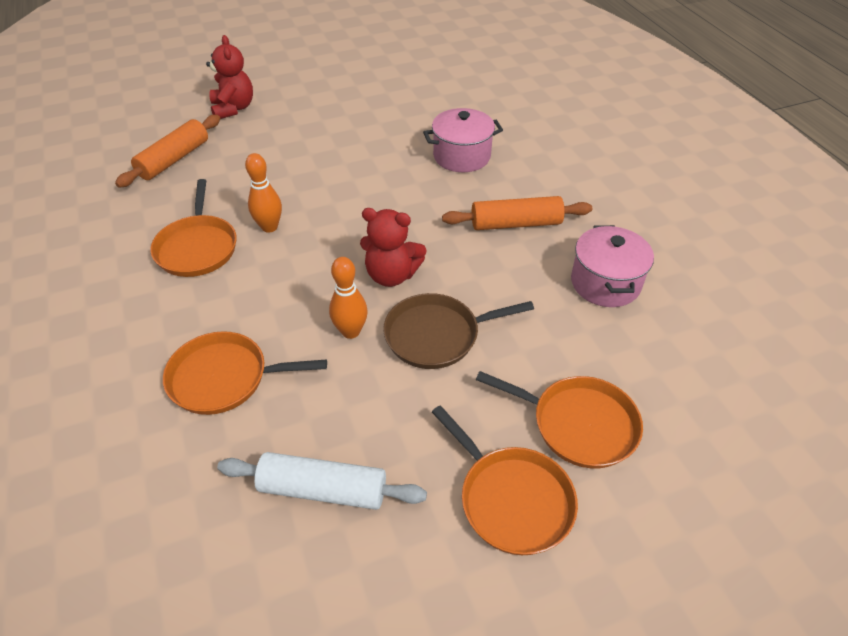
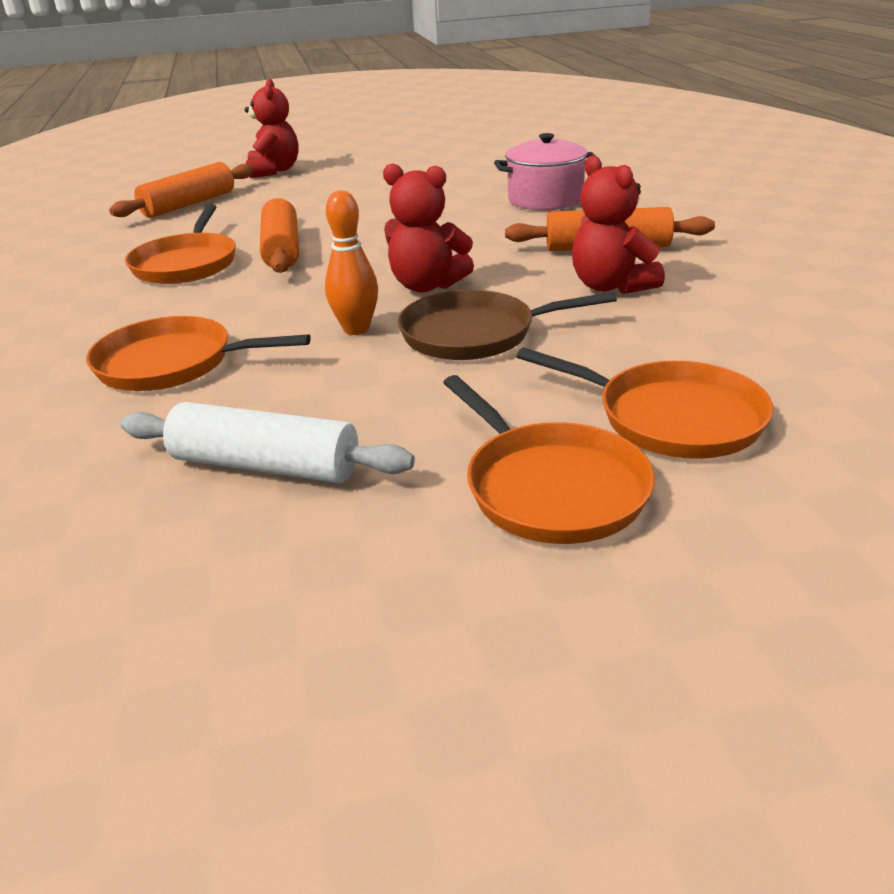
camera: 10 degrees right, 15 degrees down
orange bowling pin [245,153,282,233] -> orange rolling pin [260,198,299,273]
pink pot [571,225,654,307] -> none
none -> red teddy bear [572,155,665,294]

